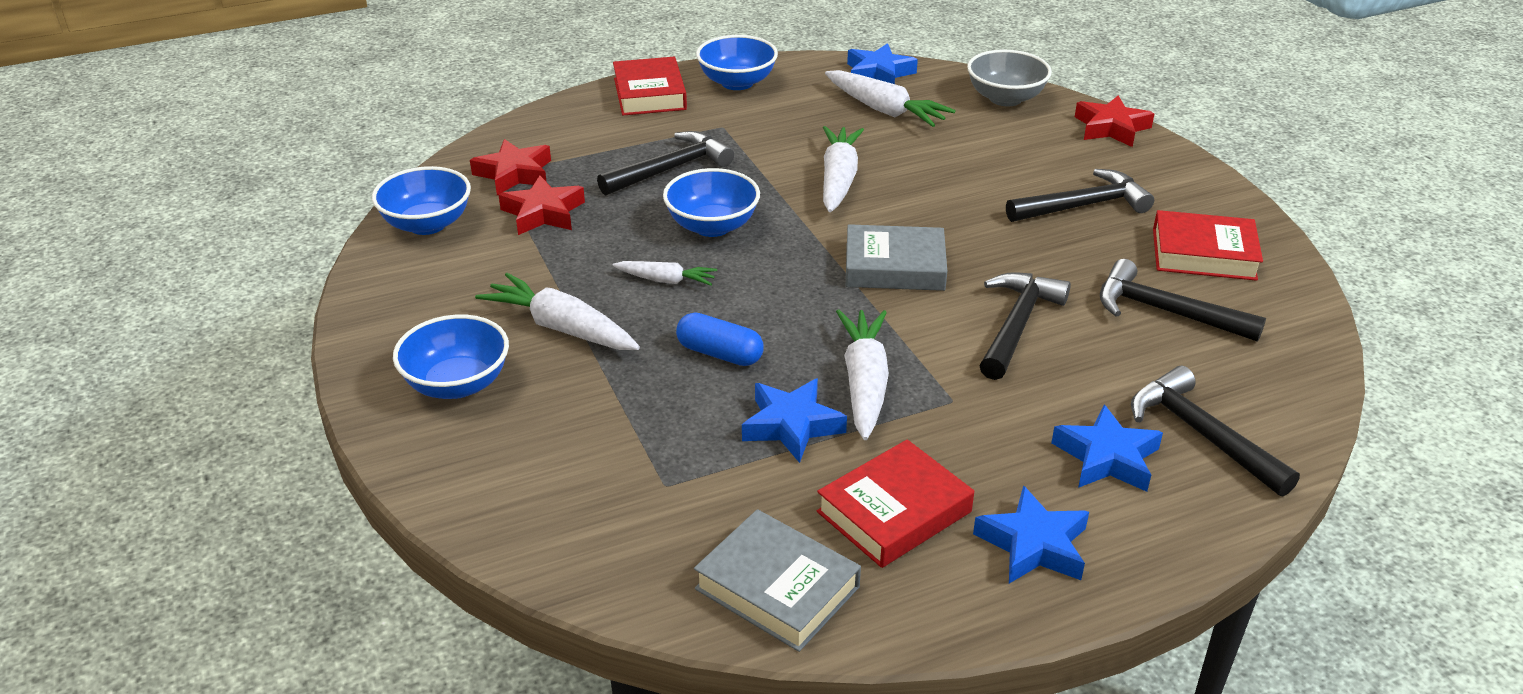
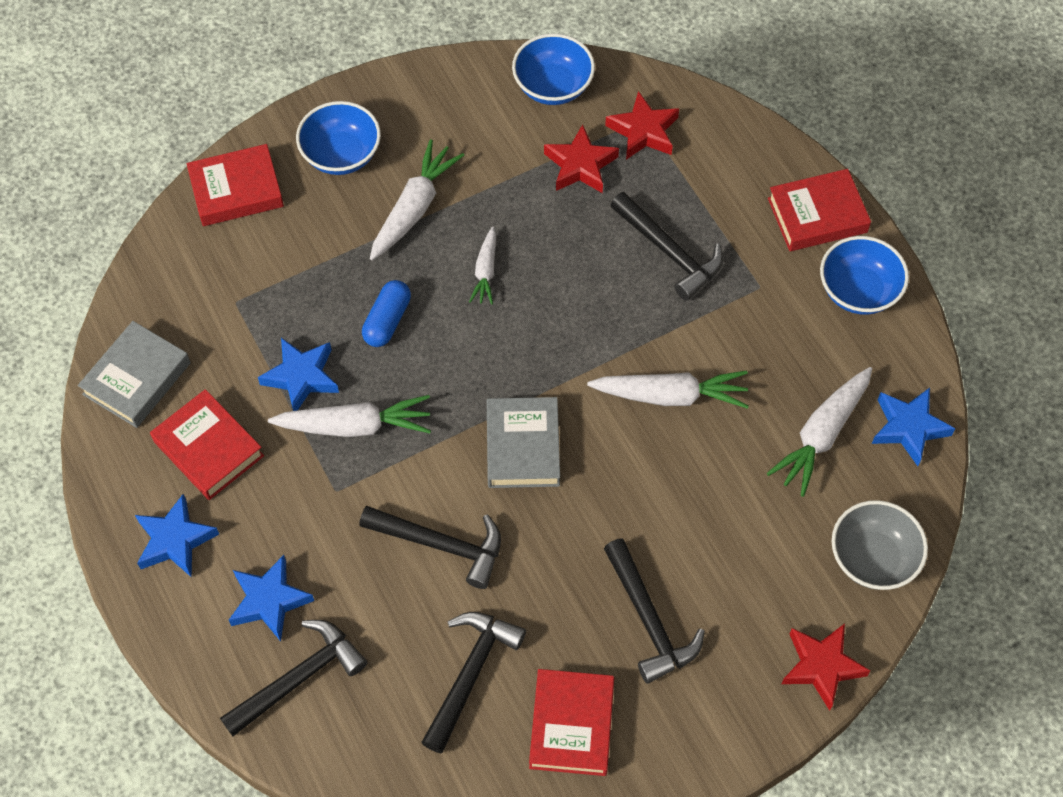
camera: 85 degrees right, 25 degrees up
blue bowl [663,168,760,237] -> none
none -> red book [187,144,284,226]

